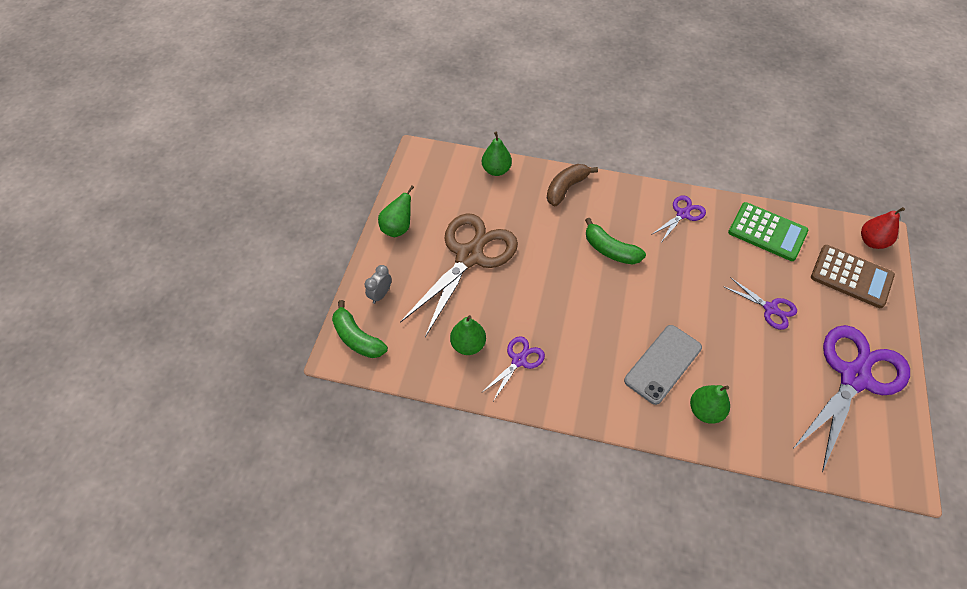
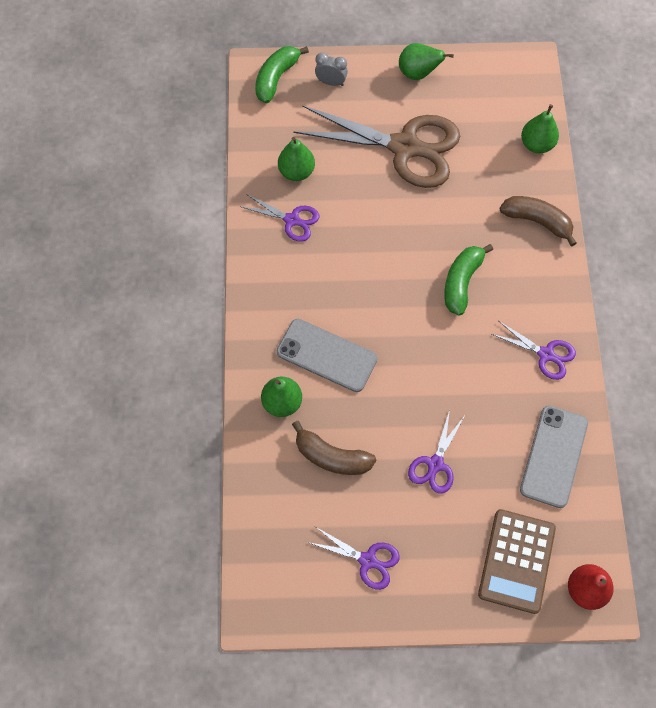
camera: 75 degrees right, 10 degrees up
green calculator [728,202,808,261] -> grey phone [520,405,588,508]
purple scissors [791,325,910,472] -> purple scissors [308,527,400,590], size x0.47
none -> brown banana [292,421,376,475]

